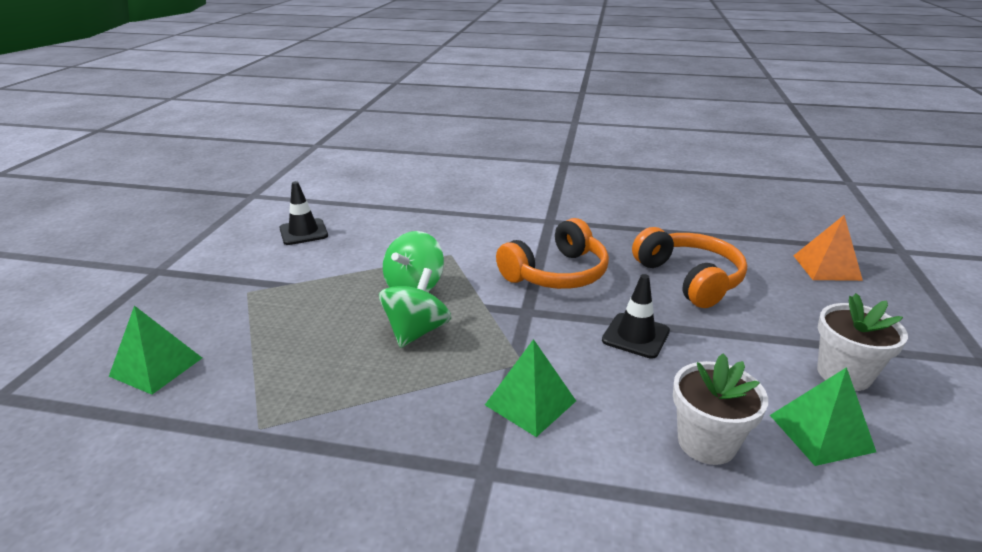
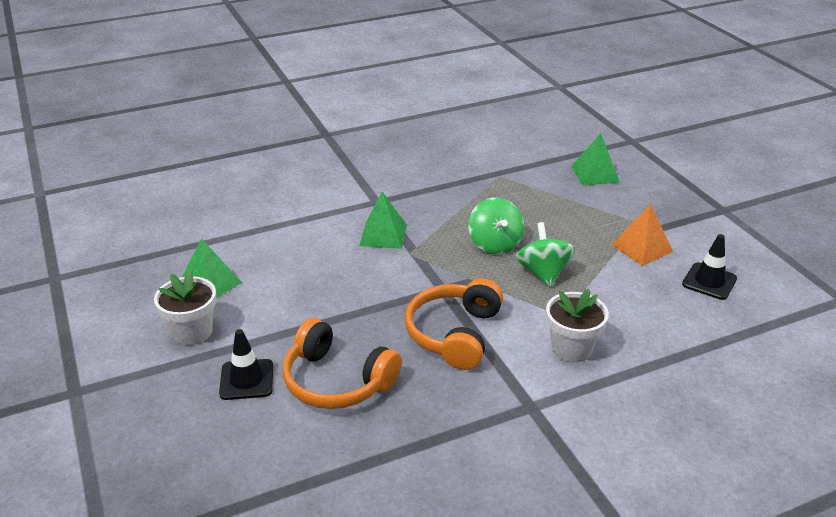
camera: 145 degrees right, 5 degrees up
black traffic cone [602,274,670,359] -> black traffic cone moved to [219,329,273,400]
white flower pot [673,354,768,465] -> white flower pot moved to [546,289,609,363]
orange pyramid [793,215,863,281] -> orange pyramid moved to [612,204,673,266]

